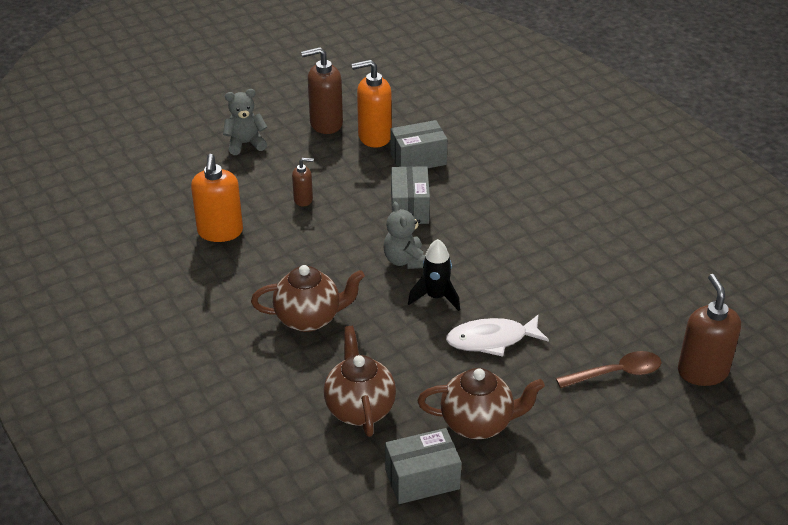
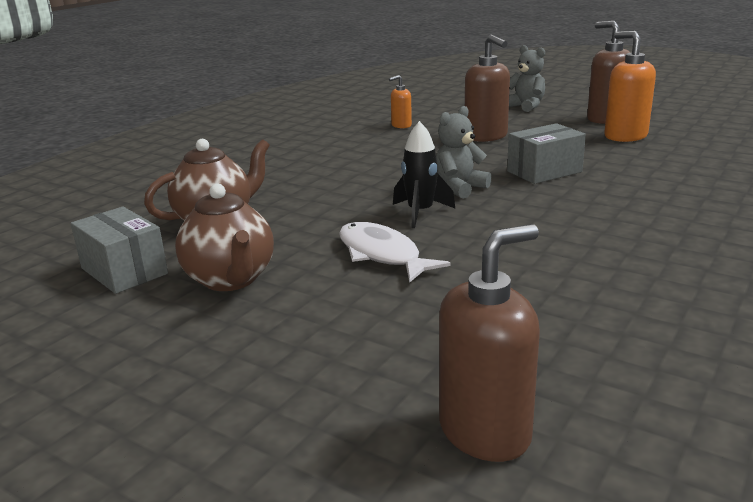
camera: 65 degrees right, 15 degrees down
orange soap dispenser [191,154,243,242] -> orange soap dispenser [389,75,412,128], size x0.54
brown teapot [251,265,365,332] -> none
brown soap dispenser [292,158,314,206] -> brown soap dispenser [465,35,510,142], size x1.85
grey box [391,120,448,168] -> none
brown spoon [556,351,662,388] -> none

